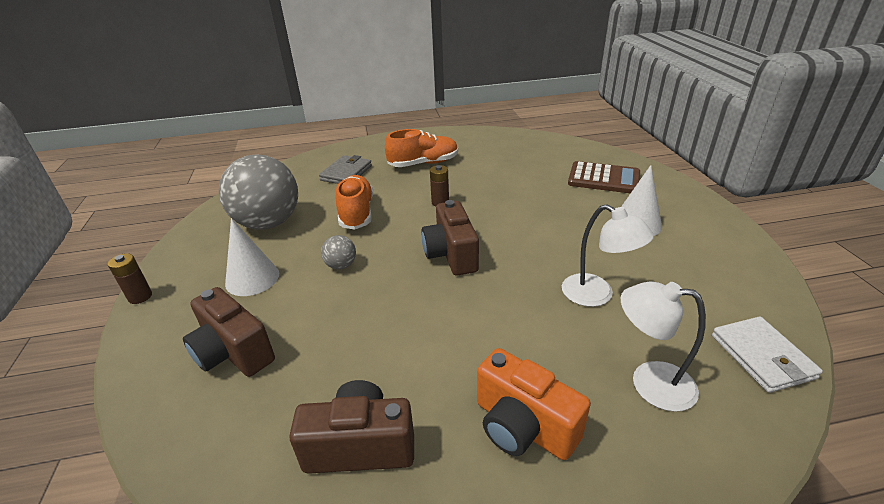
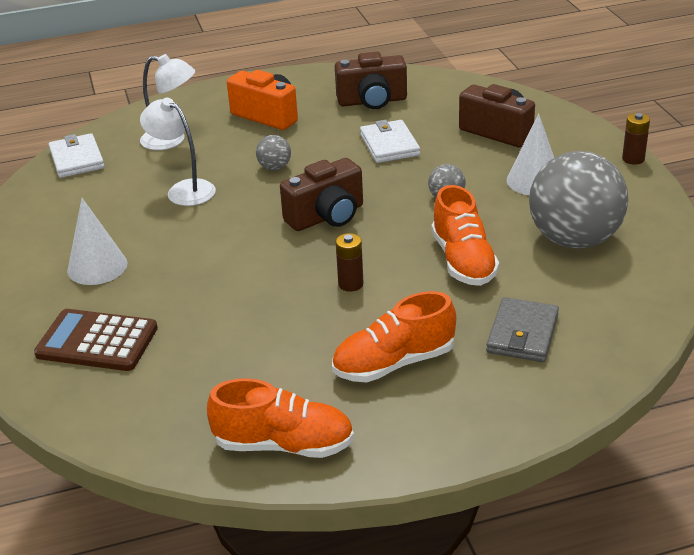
camera: 175 degrees right, 0 degrees up
brown camera [421,200,479,276] -> brown camera turned 75 degrees clockwise [280,158,363,231]
none -> orange shoe [207,378,354,458]
none -> grey ball [256,135,291,170]
none -> white wallet [360,120,420,163]

